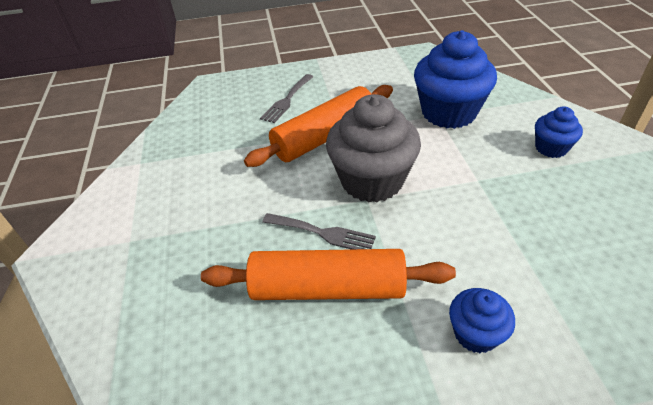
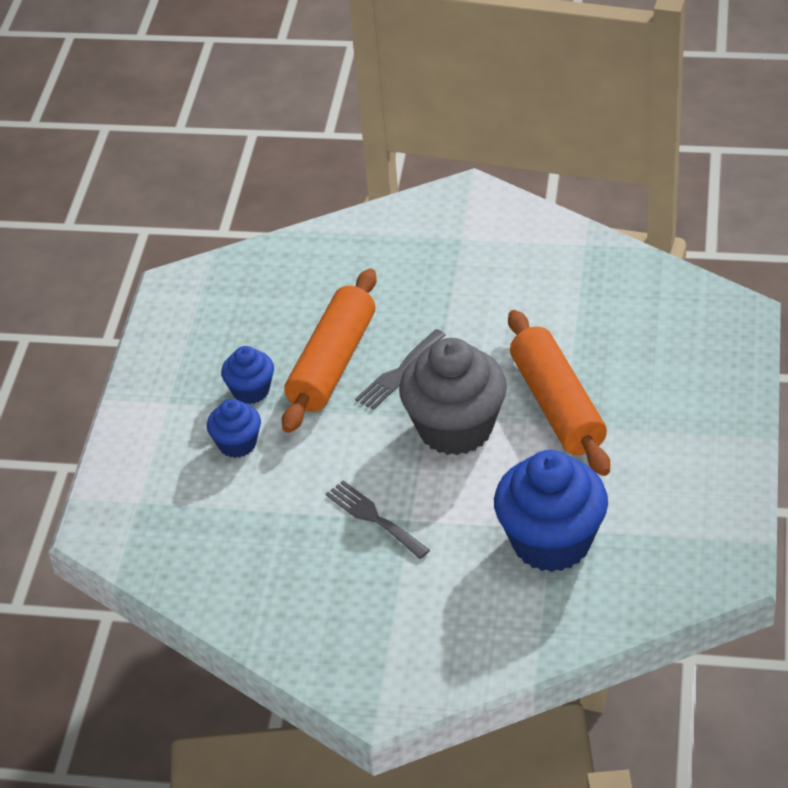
camera: 110 degrees right, 0 degrees up
grey fork [260,74,313,123] -> grey fork moved to [326,480,430,559]
blue cupcake [535,106,583,158] -> blue cupcake moved to [221,346,274,404]

